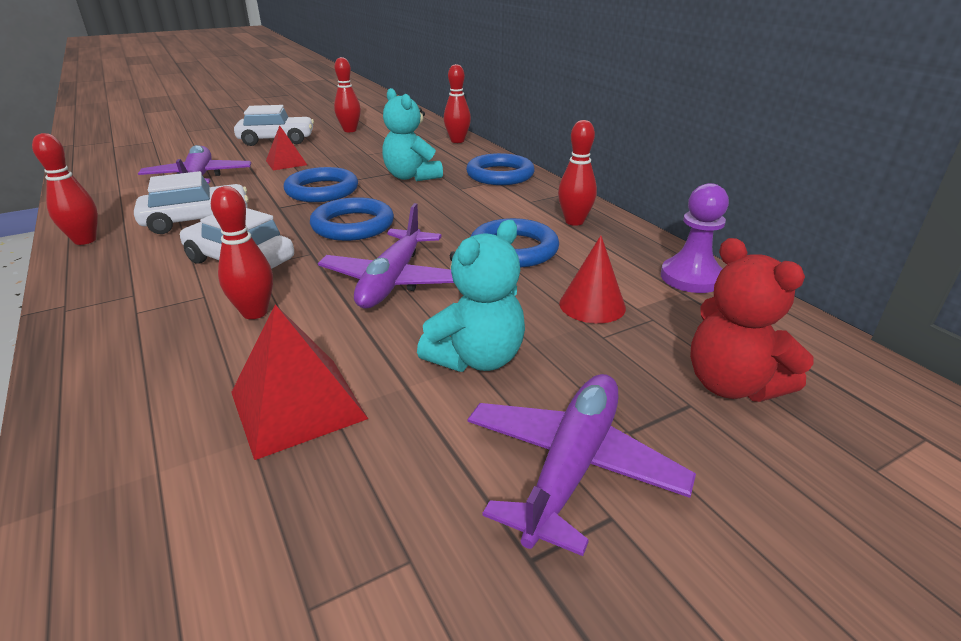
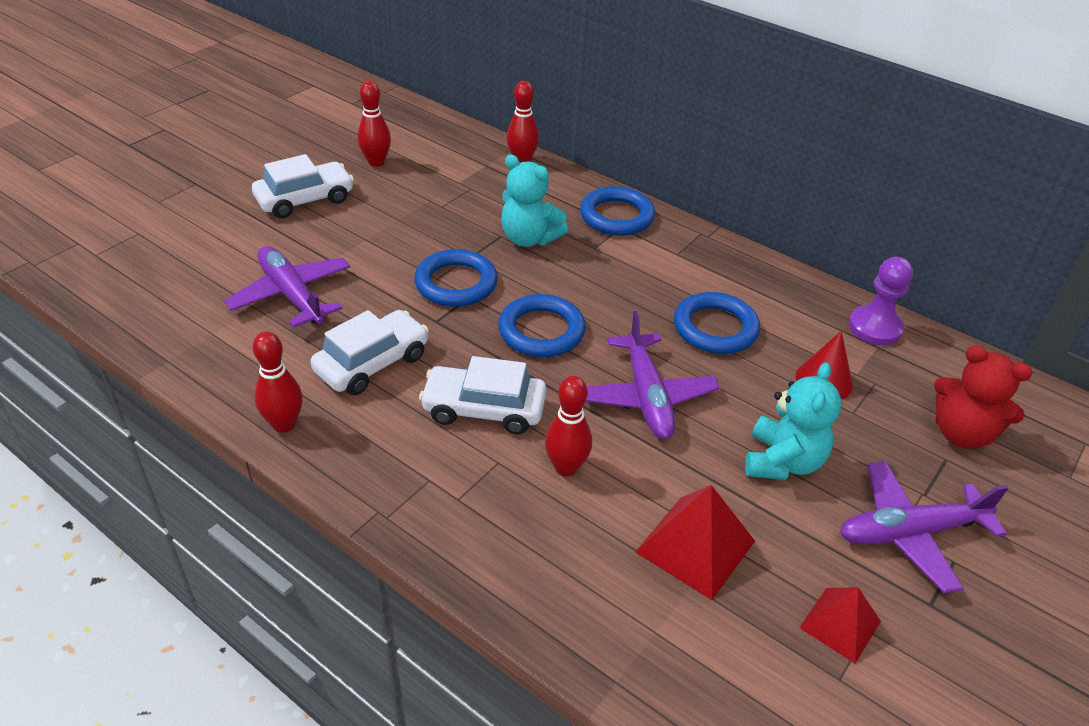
camera: 25 degrees left, 10 degrees up
red pyramid [266,125,307,171] -> red pyramid moved to [799,587,881,663]
purple plane [468,374,696,556] -> purple plane turned 105 degrees counterclockwise [840,461,1009,593]
red bowling pin [558,120,597,226] -> none

